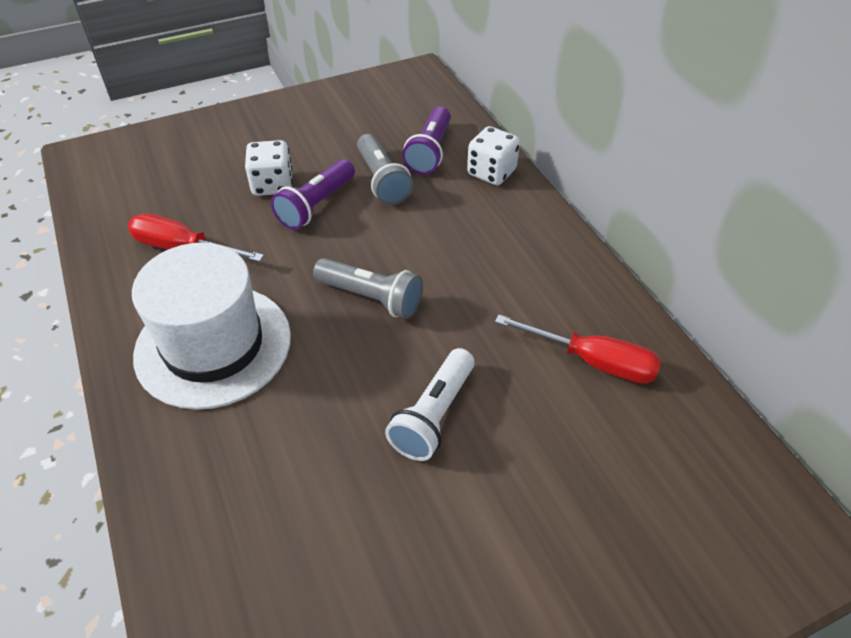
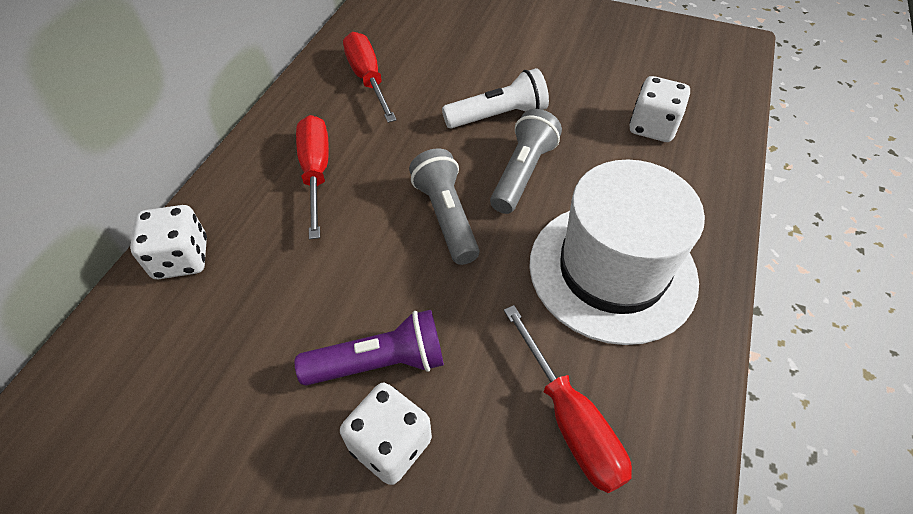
camera: 135 degrees left, 5 degrees up
grey flashlight [357,134,413,205] -> grey flashlight moved to [490,109,562,214]
purple flashlight [402,107,451,175] -> none
none -> red screwdriver [296,115,329,239]
none -> white dice [630,76,690,142]

